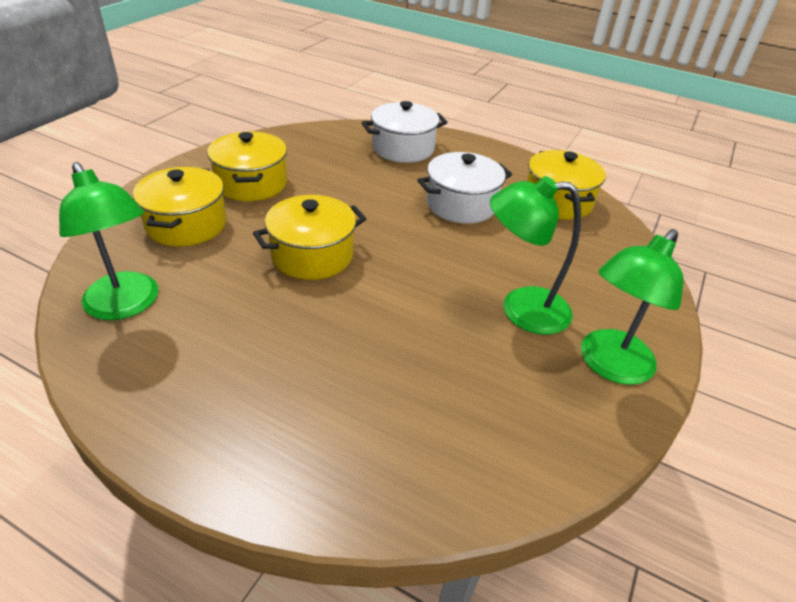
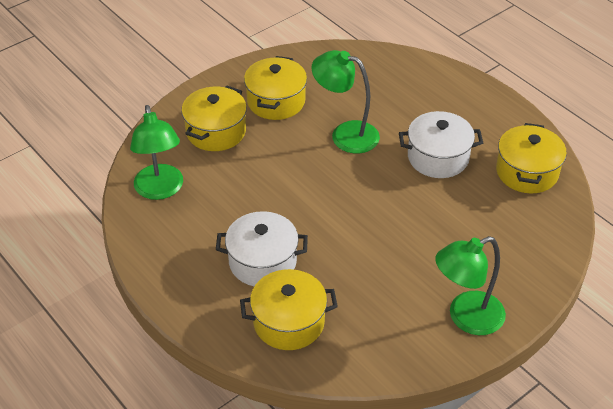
camera: 25 degrees right, 5 degrees up
yellow pot [253,195,366,280] -> yellow pot moved to [240,269,338,350]
white pot [362,101,448,163] -> white pot moved to [216,211,308,286]
green lamp [490,176,581,335] -> green lamp moved to [311,50,380,153]

